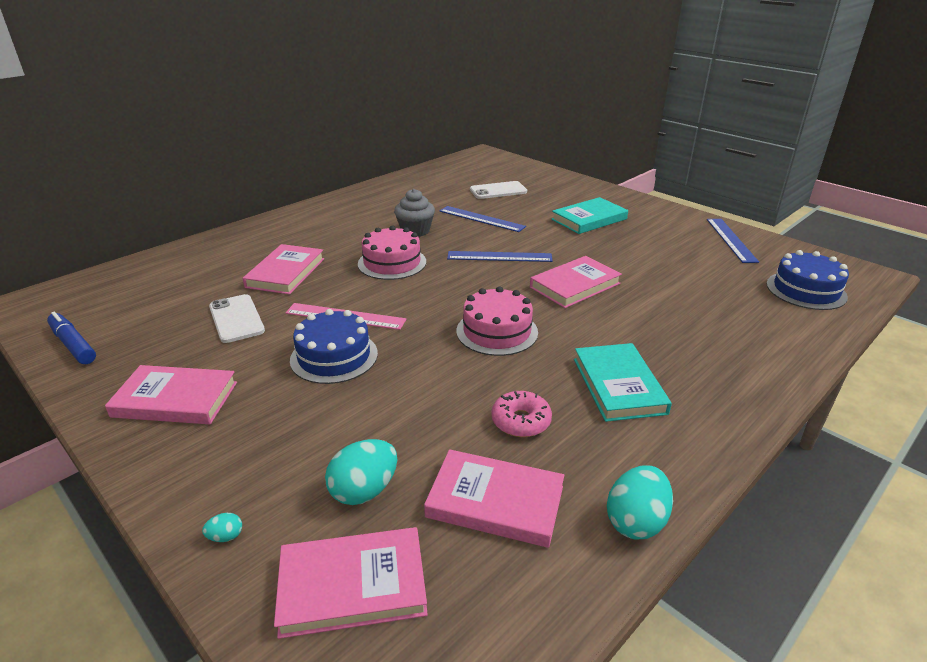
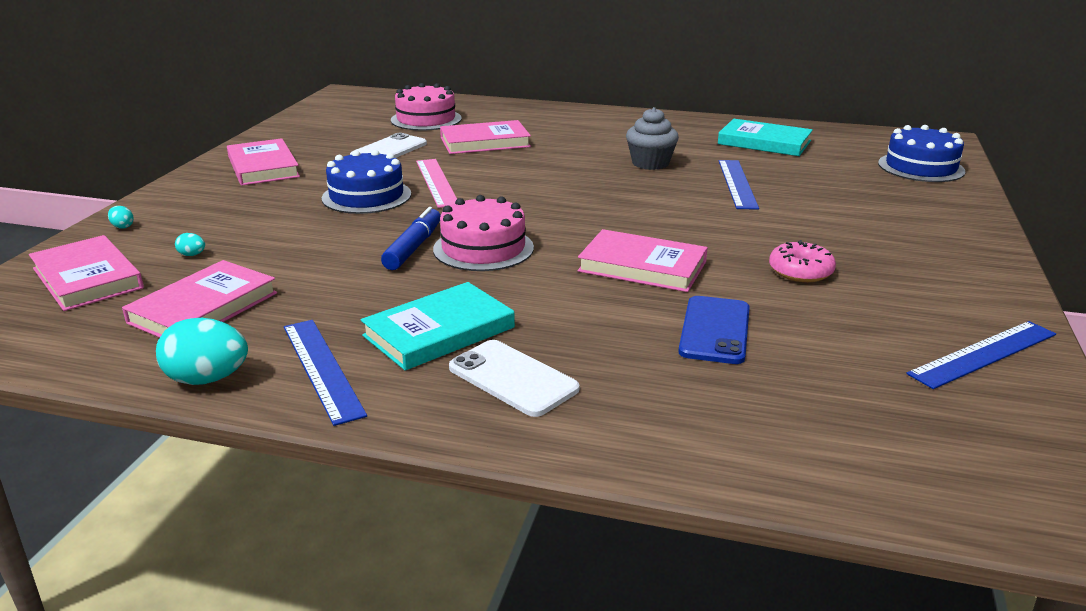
camera: 60 degrees right, 5 degrees down
blue marker [47,312,96,364] -> blue marker moved to [381,207,441,270]
turquoise egg [325,439,397,505] -> turquoise egg [175,233,205,256], size x0.45
pink cake [358,226,426,280] -> pink cake moved to [391,83,462,131]
pink book [424,449,564,548] -> pink book turned 45 degrees clockwise [122,260,277,338]
blue ruler [447,251,553,262] -> blue ruler moved to [284,320,367,426]
white phone [470,181,527,199] -> white phone moved to [449,340,580,417]
pink donut [491,391,552,437] -> pink donut moved to [769,240,836,282]
turquoise book [551,197,628,234] -> turquoise book moved to [718,119,813,156]
blue cake [766,250,849,310] -> blue cake moved to [878,125,965,182]
none -> blue phone [678,296,750,364]

